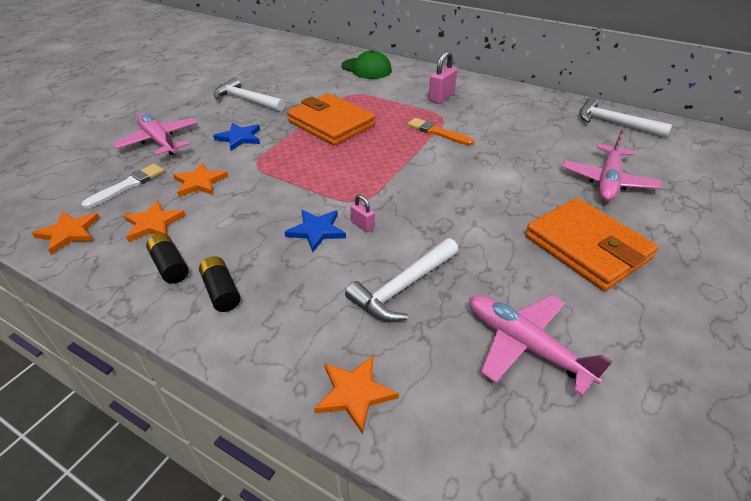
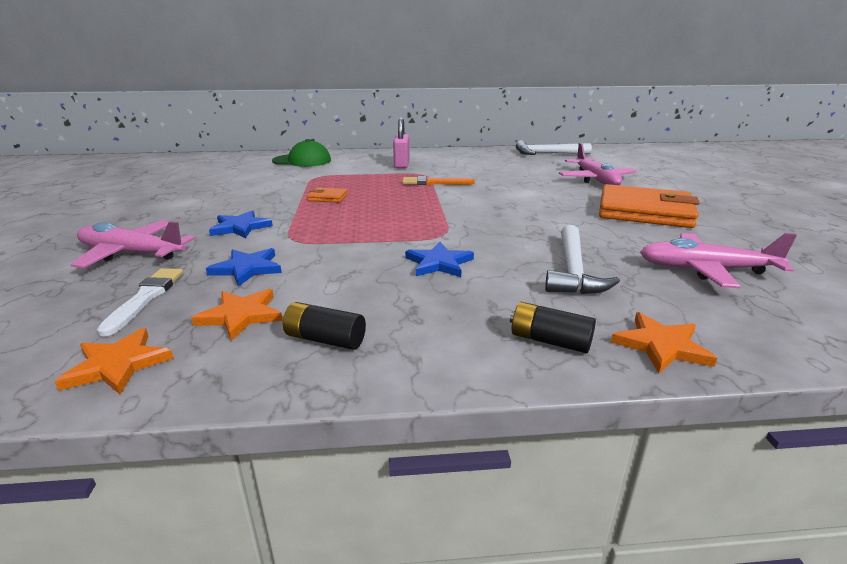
camera: 35 degrees left, 15 degrees down
orange star [173,162,228,197] -> blue star [206,248,282,287]
black battery [199,256,241,312] -> black battery moved to [510,302,596,353]
white hammer [214,77,285,111] -> none
orange wallet [287,93,375,146] -> orange wallet [307,187,348,203], size x0.43
pink padlock [350,194,375,232] -> none

